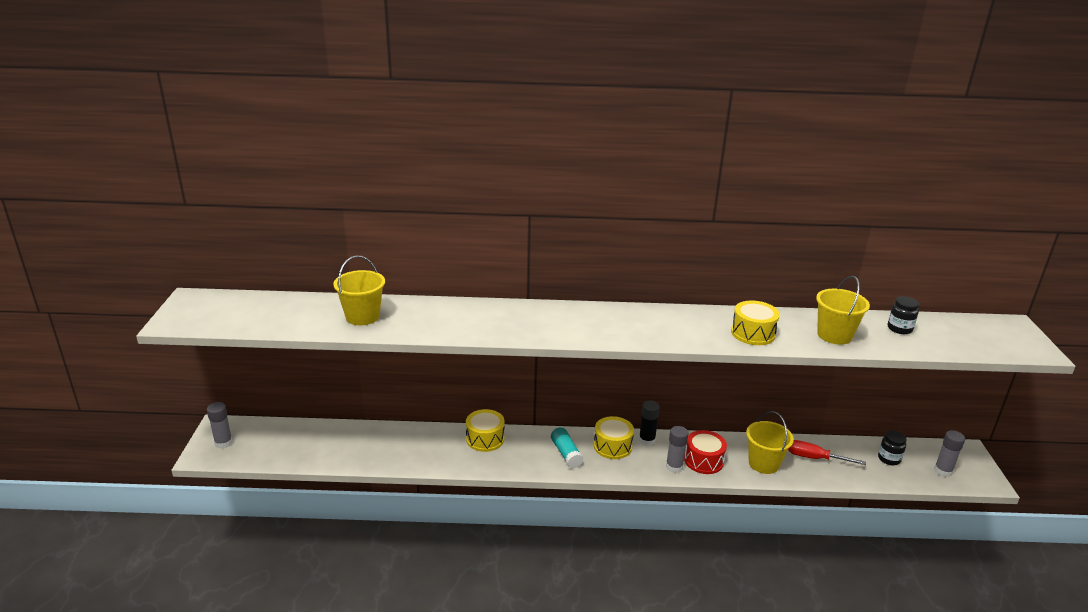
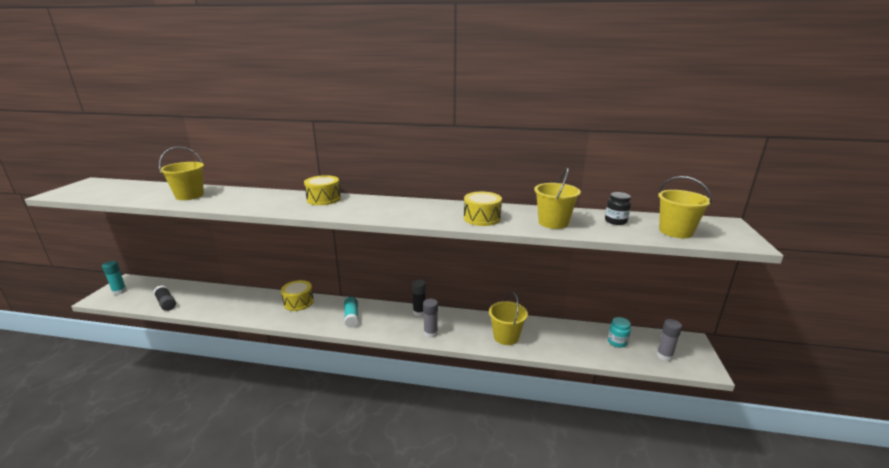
camera: 10 degrees right, 5 degrees down
grey glue stick [207,402,233,449] -> turquoise glue stick [102,261,127,295]
yellow drum [594,416,634,459] -> yellow drum moved to [304,175,341,205]
red drum [684,430,727,474] -> none
red screwdriver [788,440,866,465] -> none
black jar [878,430,907,466] -> turquoise jar [608,317,631,348]
none -> black glue stick [154,286,176,311]
none -> yellow bucket [658,176,712,238]

